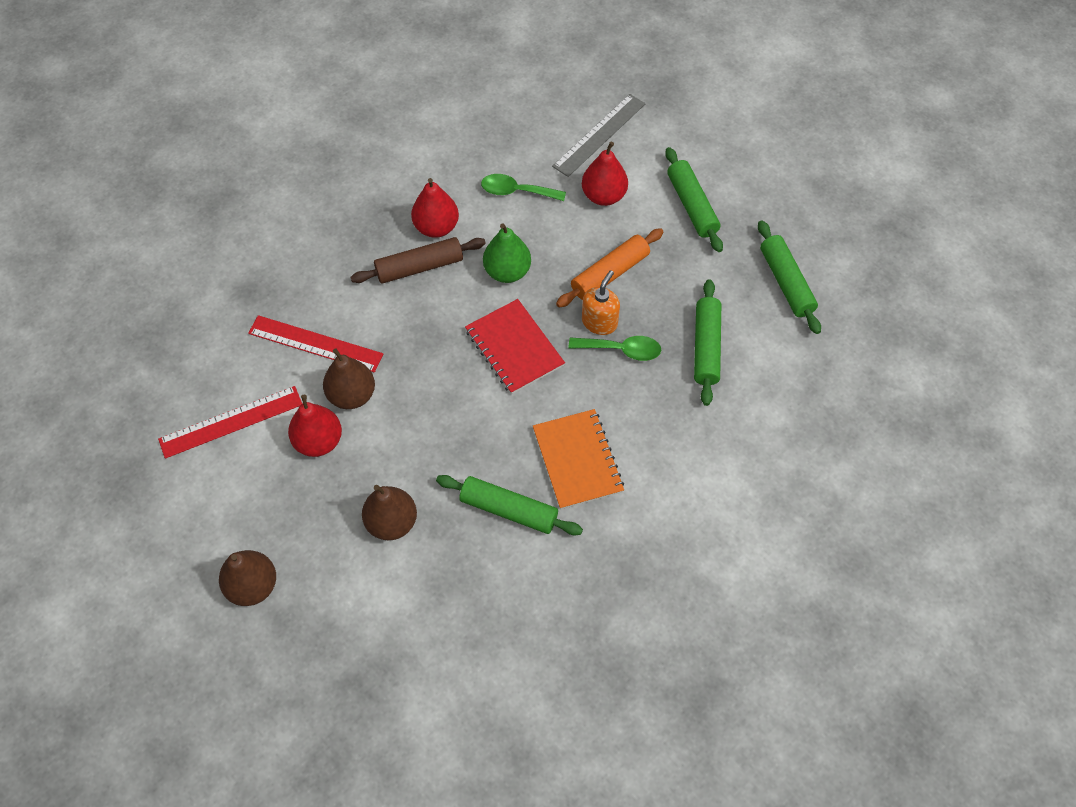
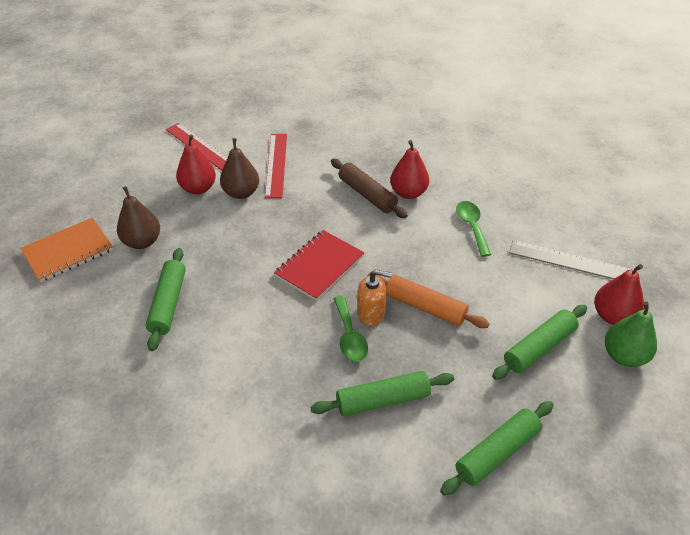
camera: 70 degrees right, 15 degrees down
brown pear [219,550,276,606] -> none
green pear [483,223,531,283] -> green pear moved to [605,301,657,367]
orange notebook [533,409,624,510] -> orange notebook moved to [20,218,113,282]
red pear [582,142,628,206] -> red pear moved to [594,264,644,325]

